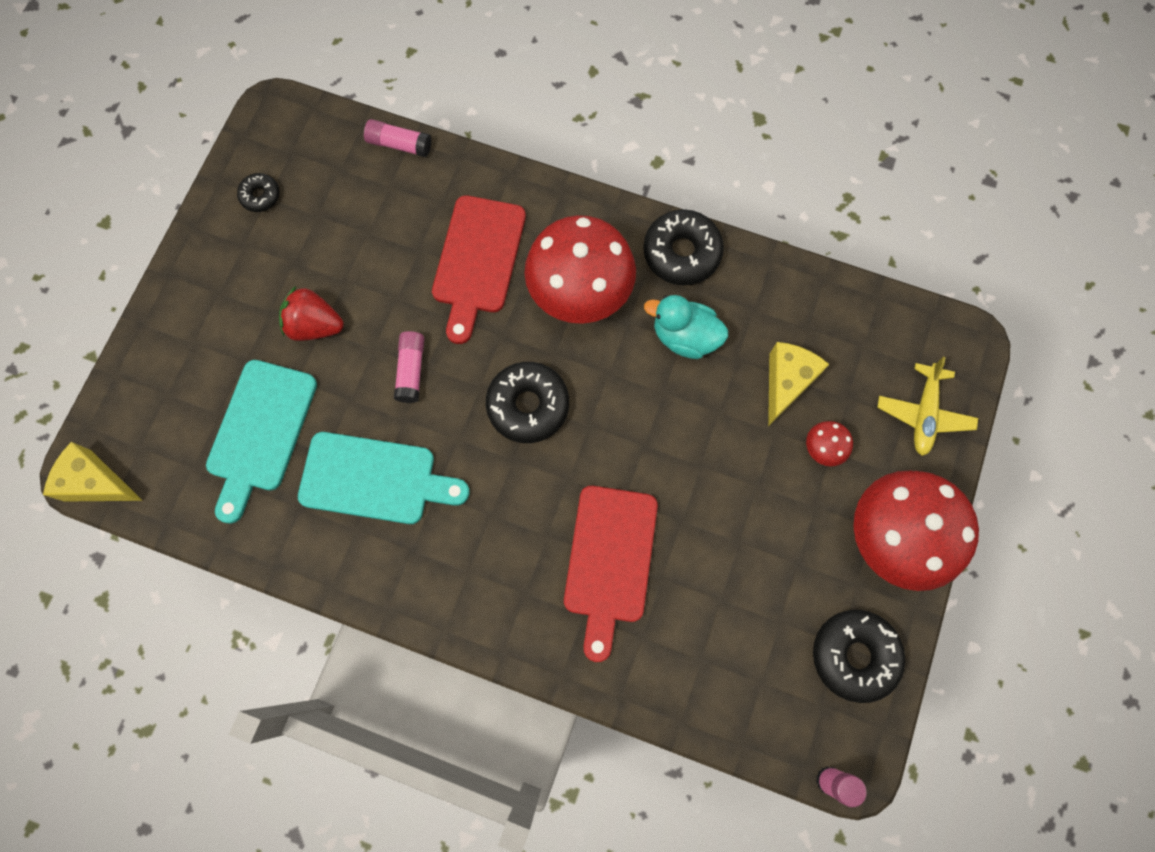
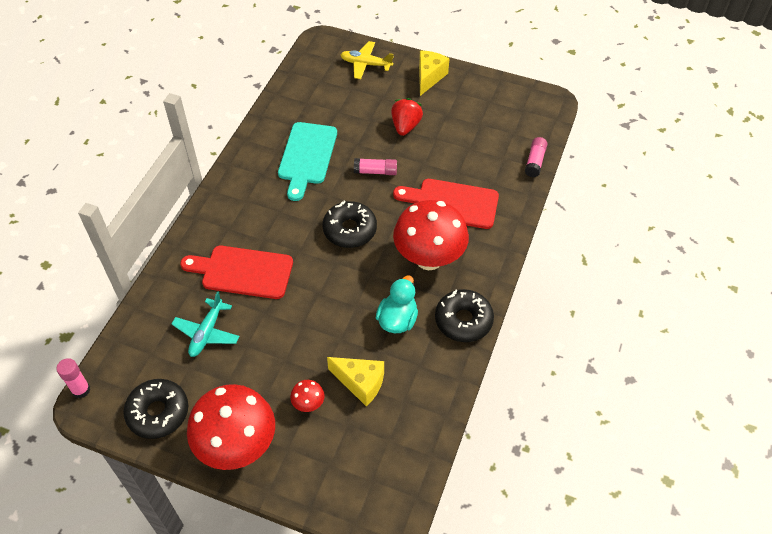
camera: 90 degrees right, 20 degrees down
yellow cheese [43,442,143,502] -> yellow cheese moved to [419,50,450,96]
turquoise cutting board [206,360,317,524] -> none
black donut [237,173,280,212] -> none
yellow plane [877,357,978,456] -> yellow plane moved to [340,41,394,79]
none -> turquoise plane [172,291,240,357]

